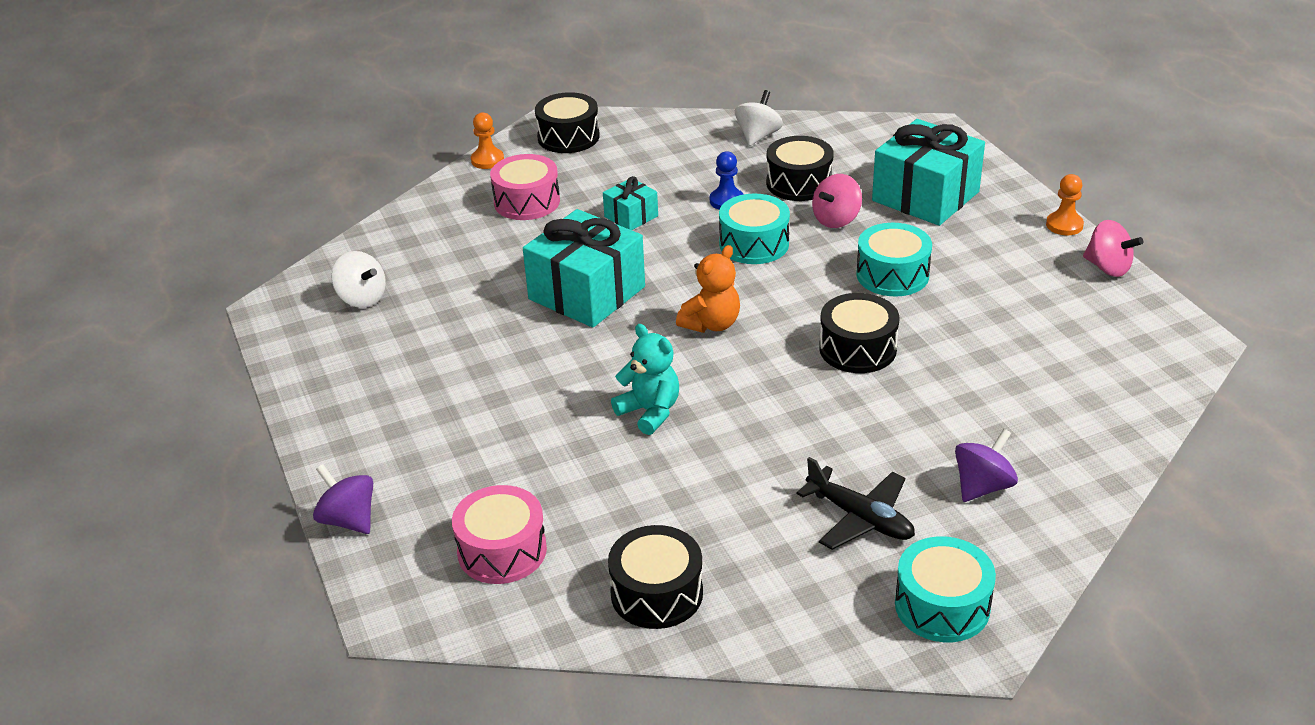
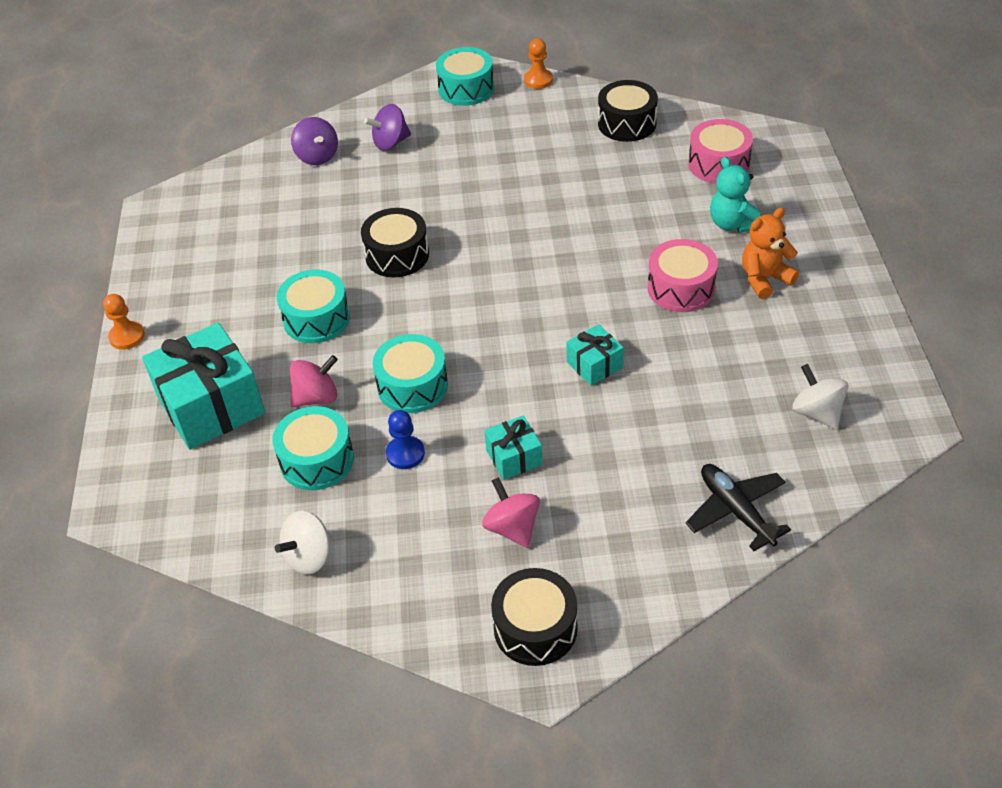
camera: 160 degrees left, 10 degrees up
purple spinning top [313,464,373,534] -> purple spinning top moved to [291,117,338,165]
orange pawn [471,112,504,169] -> orange pawn moved to [524,39,553,89]
pink drum [490,154,560,220] -> pink drum moved to [648,239,718,312]
turquoise gift [523,209,645,328] -> turquoise gift [566,324,624,386], size x0.49
turquoise teddy bear [611,324,679,435] -> turquoise teddy bear moved to [710,157,762,233]
orange teddy bear [676,245,740,333] -> orange teddy bear moved to [742,208,799,299]
black drum [766,136,834,201] -> turquoise drum [272,406,354,490]
black plane [796,457,915,550] -> black plane moved to [686,464,791,551]
pink spinning top [1083,220,1143,277] -> pink spinning top moved to [482,477,540,548]

